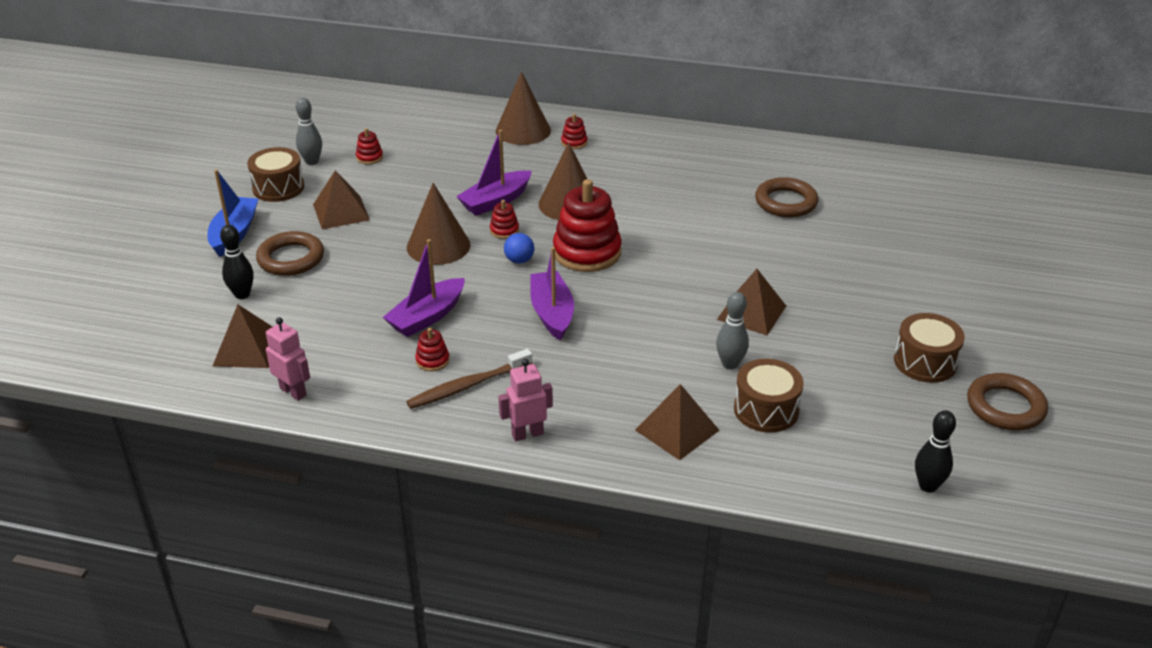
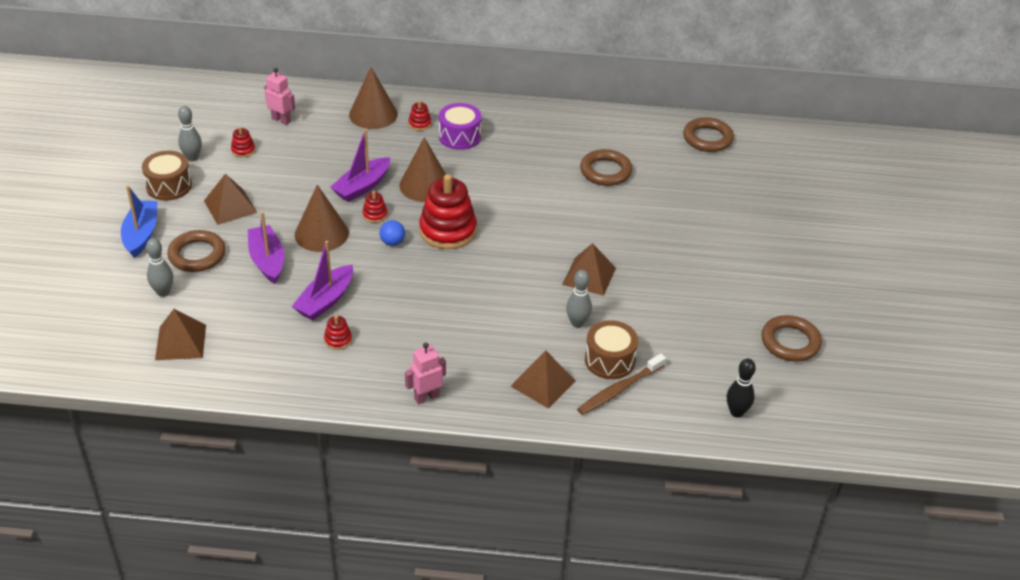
camera: 10 degrees left, 5 degrees up
black bowling pin [220,225,254,299] -> grey bowling pin [146,238,173,297]
pink robot [266,317,310,401] -> pink robot moved to [264,68,295,125]
brown toothbrush [406,349,532,409] -> brown toothbrush moved to [577,354,666,415]
purple boat [530,247,574,340] -> purple boat moved to [248,212,285,284]
brown drum [894,313,965,383] -> none
none -> purple drum [439,103,481,150]
none -> brown ring [683,117,734,152]

